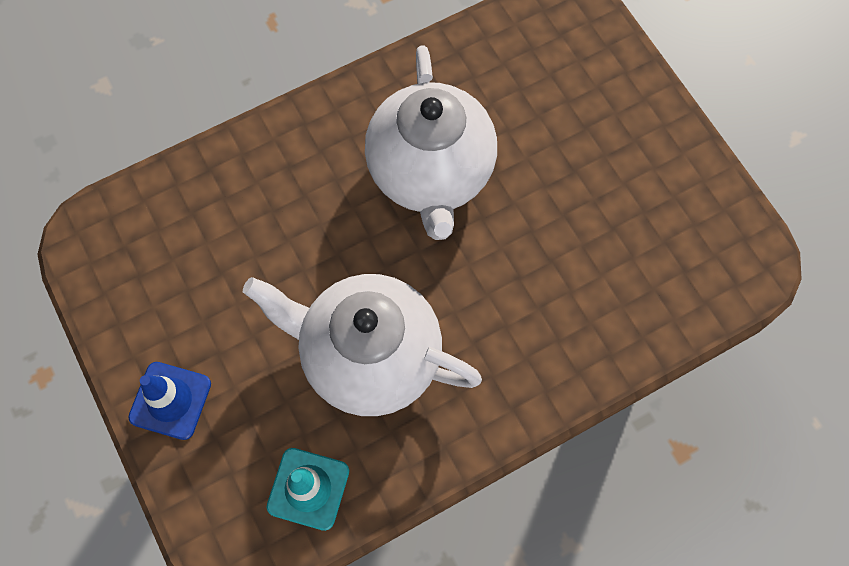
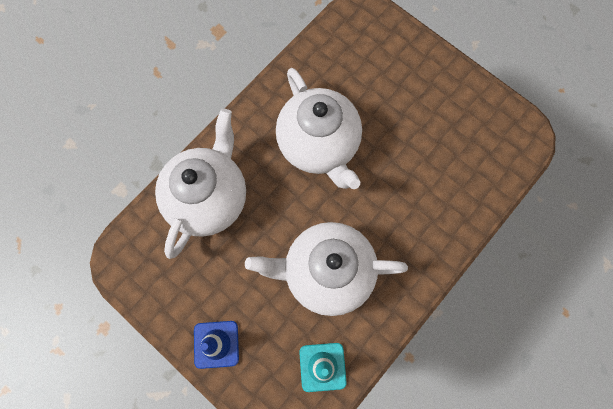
camera: 20 degrees left, 5 degrees up
none -> white teapot [155,109,246,259]

